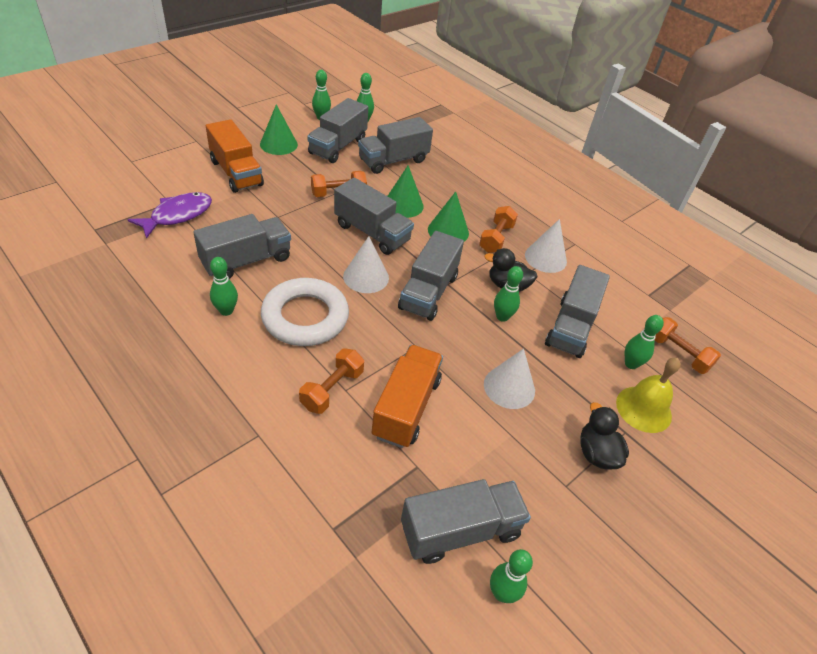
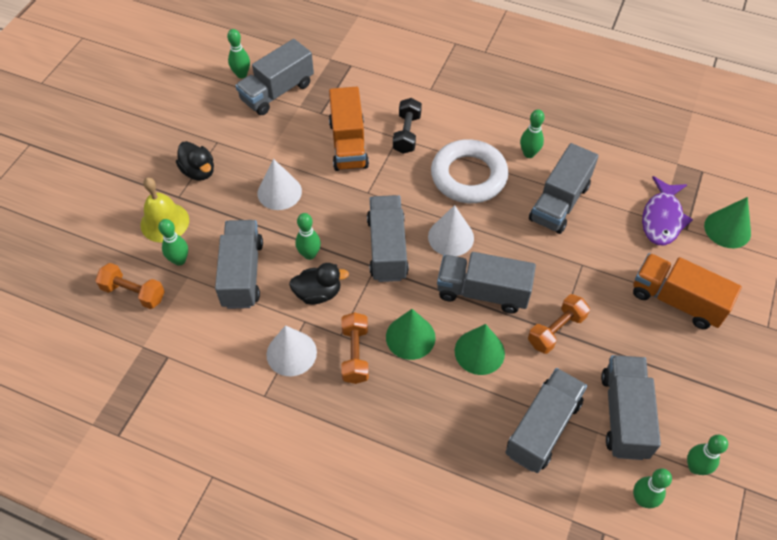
camera: 160 degrees right, 10 degrees up
green cone [260,104,298,155] -> green cone moved to [704,197,751,248]
orange dumbbell [299,349,364,414] -> black dumbbell [393,98,422,154]

